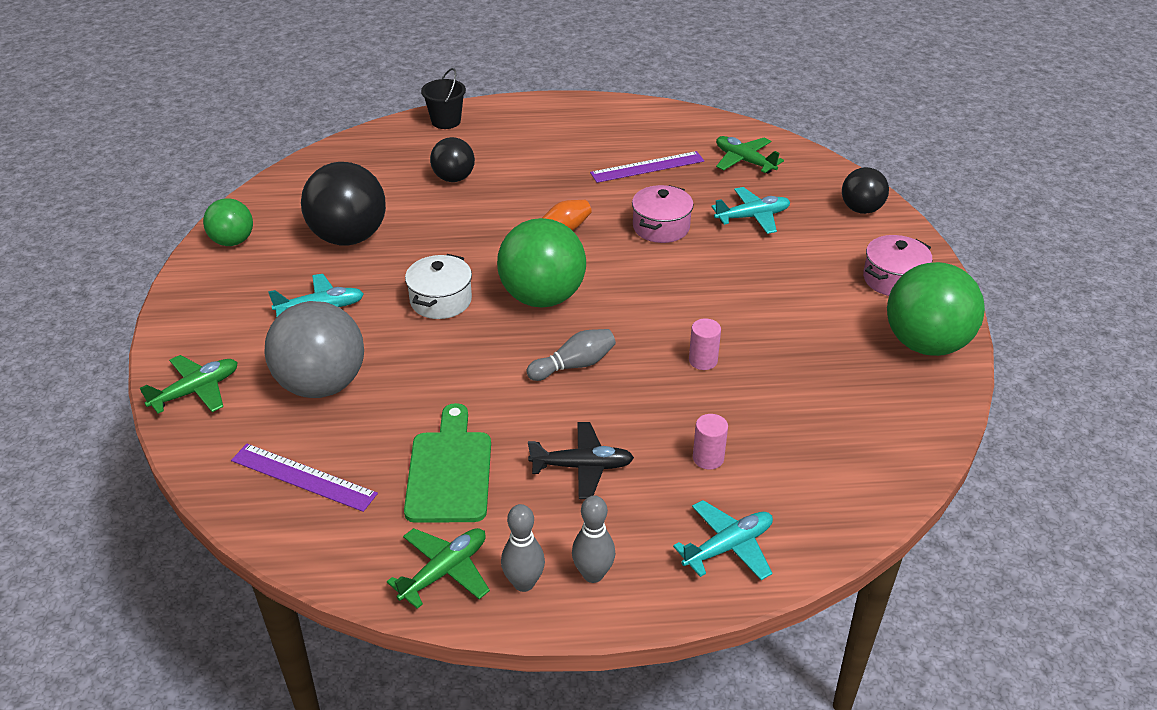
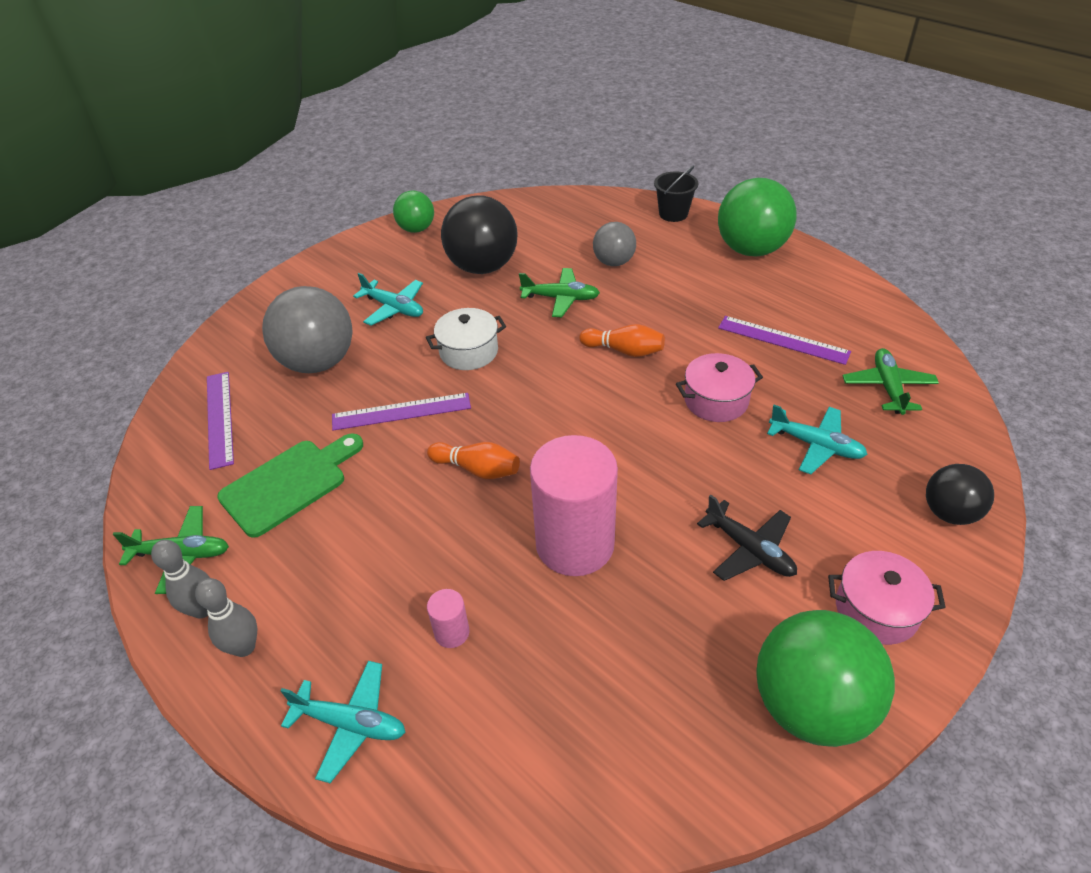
camera: 50 degrees right, 5 degrees up
green plane [140,355,238,413] -> green plane moved to [519,268,600,317]
black ball [430,137,475,182] -> grey ball [593,222,636,266]
green ball [497,218,586,308] -> green ball moved to [718,178,796,257]
grey bowling pin [526,329,616,381] -> orange bowling pin [427,442,520,479]
black plane [528,422,634,499] -> black plane moved to [697,494,797,581]
pink cylinder [689,319,721,370] -> pink cylinder [530,435,618,576], size x2.41
none -> purple ruler [332,393,471,431]

